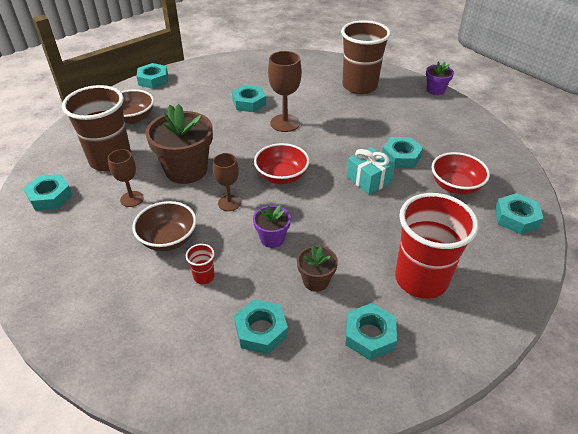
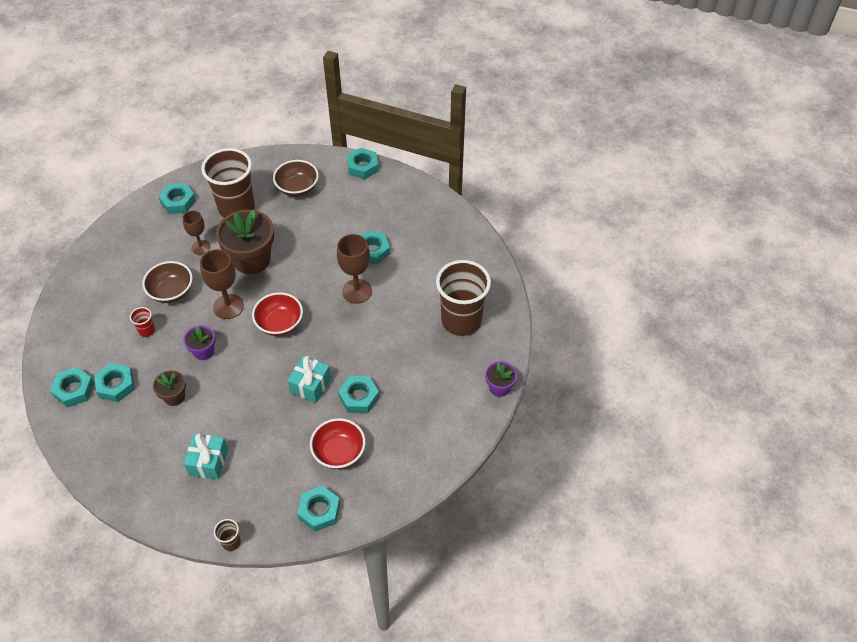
camera: 60 degrees right, 10 degrees up
brown goblet [213,153,241,211] -> brown goblet [200,249,244,319], size x1.53
turquoise nut [345,303,397,360] -> turquoise nut moved to [50,367,94,408]
red cup [395,193,478,299] -> turquoise gift [184,433,228,480]
none -> brown cup [214,519,241,551]

